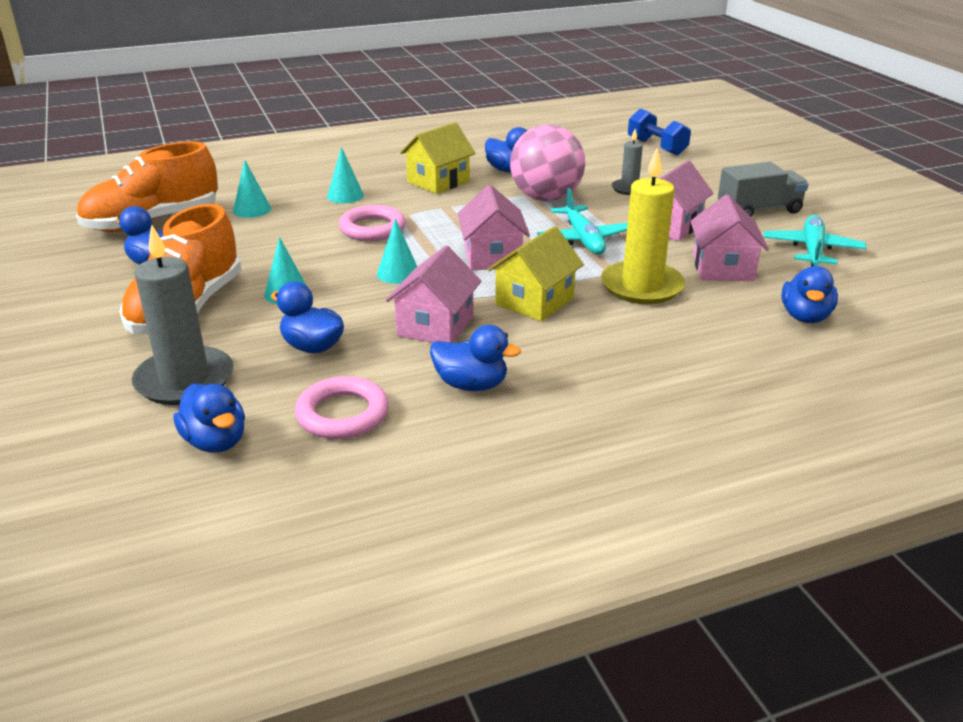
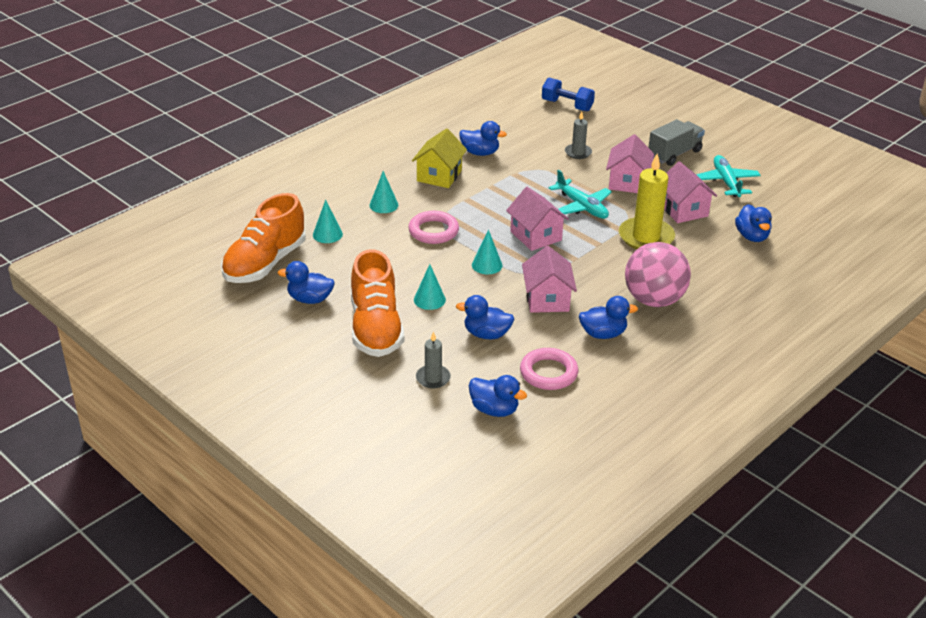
camera: 25 degrees left, 5 degrees up
grey candle [132,225,234,405] -> grey candle [416,332,451,389], size x0.53
yellow house [488,226,584,321] -> none
pink ball [510,124,585,201] -> pink ball moved to [625,242,691,307]

